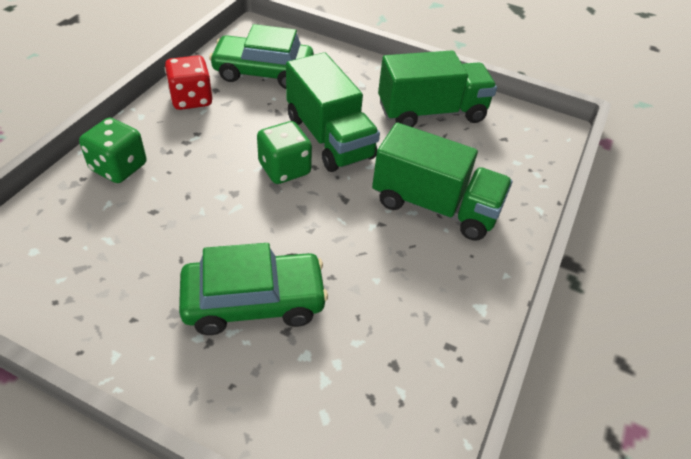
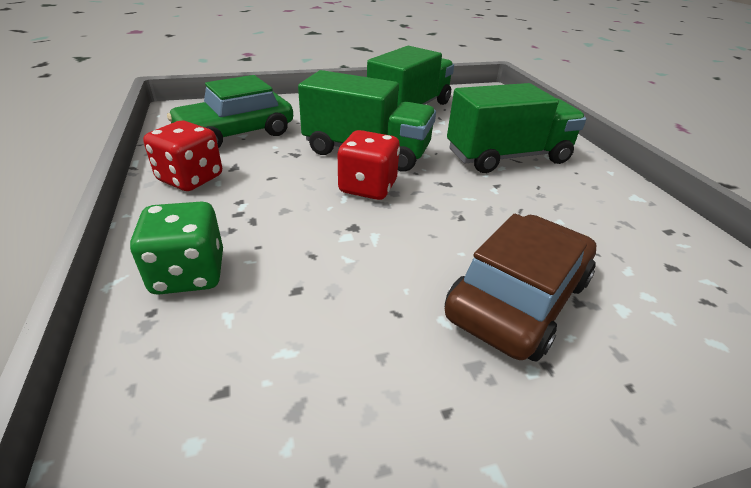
camera: 40 degrees left, 10 degrees down
green car [179,243,328,335] -> brown car [445,214,597,362]
green dice [257,121,312,184] -> red dice [337,130,400,200]

